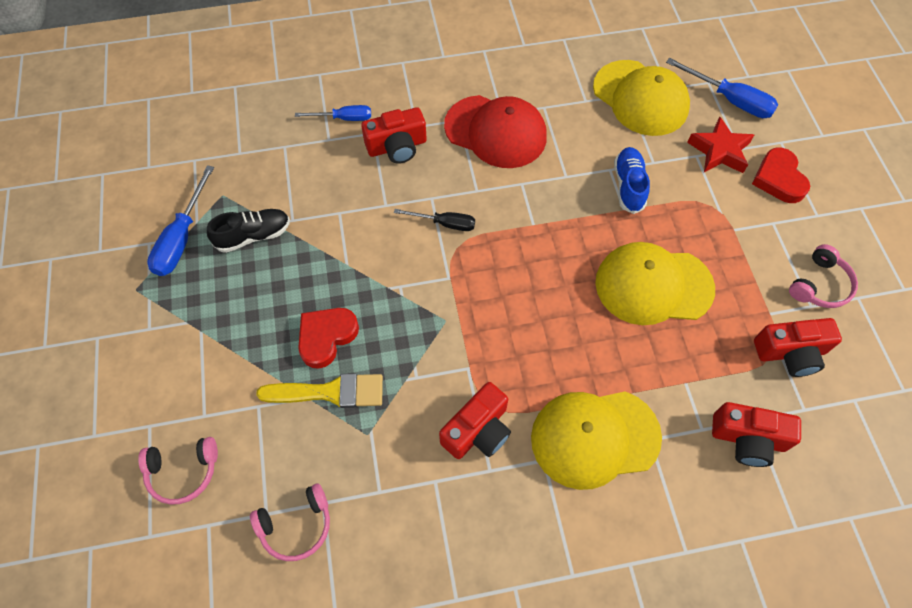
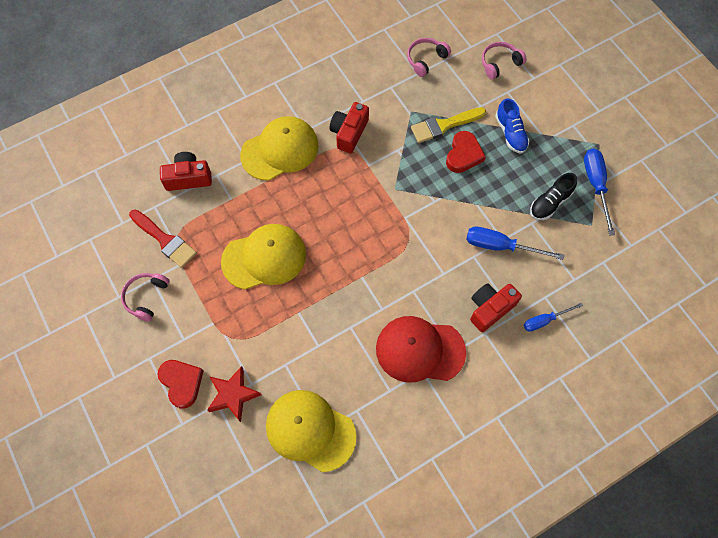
camera: 160 degrees right, 5 degrees up
black screwdriver [394,209,475,231] -> none
blue shoe [614,147,650,214] -> blue shoe moved to [495,98,529,154]
blue screwdriver [666,58,778,118] -> blue screwdriver moved to [466,227,564,260]
red camera [754,318,842,377] -> red brush [129,209,197,268]

